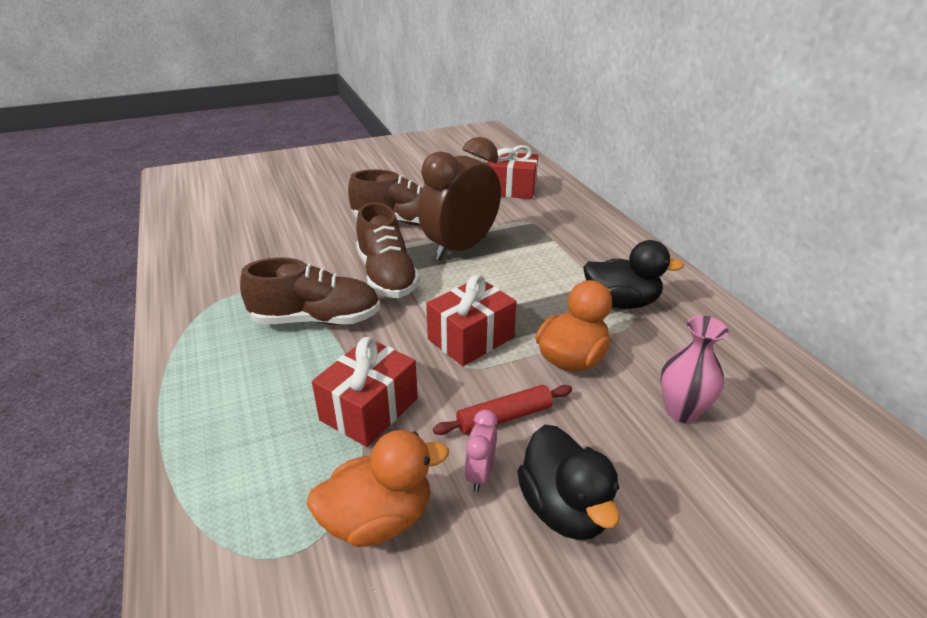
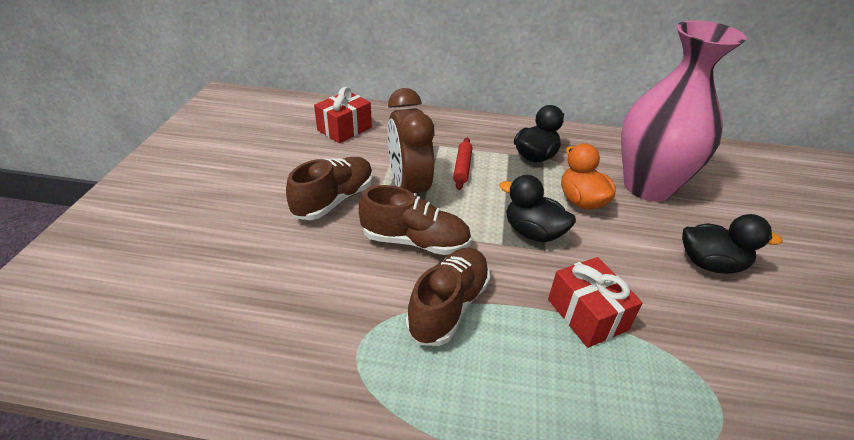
camera: 60 degrees left, 5 degrees up
orange duck [307,430,449,547] -> none
red gift [426,275,517,366] -> black duck [499,175,576,242]
red rolling pin [433,385,572,435] -> red rolling pin moved to [453,138,473,190]
pink clock [465,410,498,492] -> none
pink vase [660,316,728,423] -> pink vase [621,20,747,201], size x2.39

